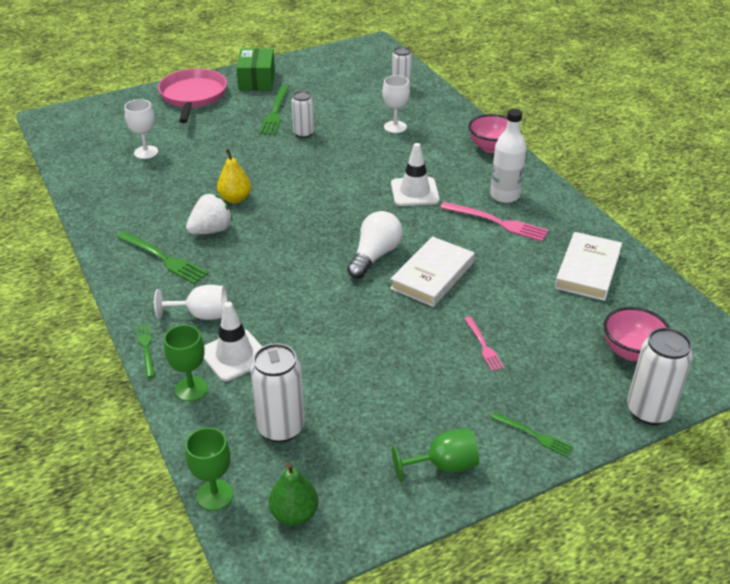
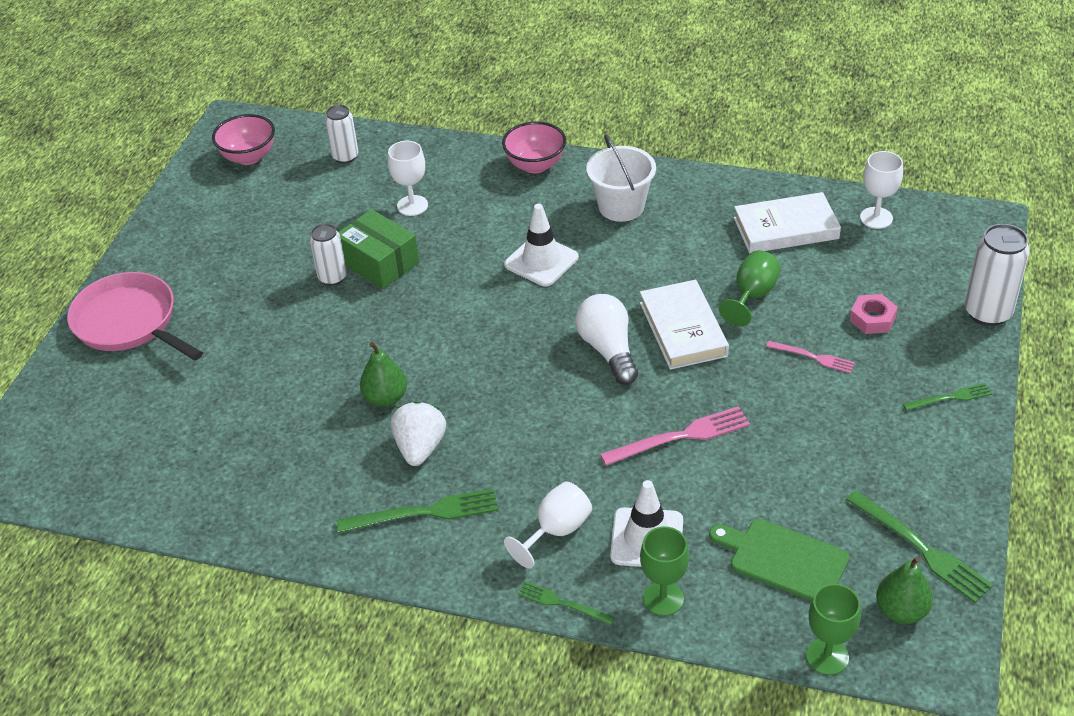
camera: 45 degrees left, 5 degrees up
white goblet [125,99,158,159] -> white goblet moved to [860,151,903,229]
yellow pear [217,149,251,203] -> green pear [360,342,407,407]
green box [236,48,275,90] -> green box moved to [338,209,419,289]
white can [250,343,305,443] -> green cutting board [709,519,849,601]
green fork [259,85,289,135] -> green fork moved to [846,490,993,603]
green goblet [392,428,479,482] -> green goblet moved to [719,250,781,326]
pink fork [440,202,549,241] -> pink fork moved to [600,406,750,466]
white bottle [490,109,527,203] -> white bucket [586,134,656,222]
white book [555,232,622,301] -> white book turned 75 degrees counterclockwise [734,192,841,253]
pink bowl [604,307,670,361] -> pink bowl moved to [212,114,275,165]
none -> pink nut [850,294,898,334]

